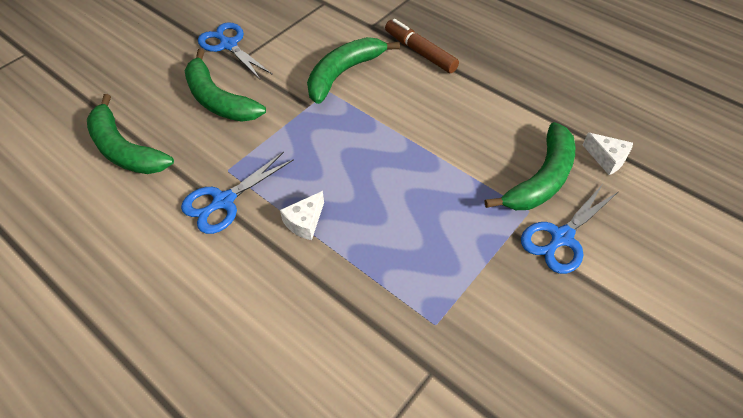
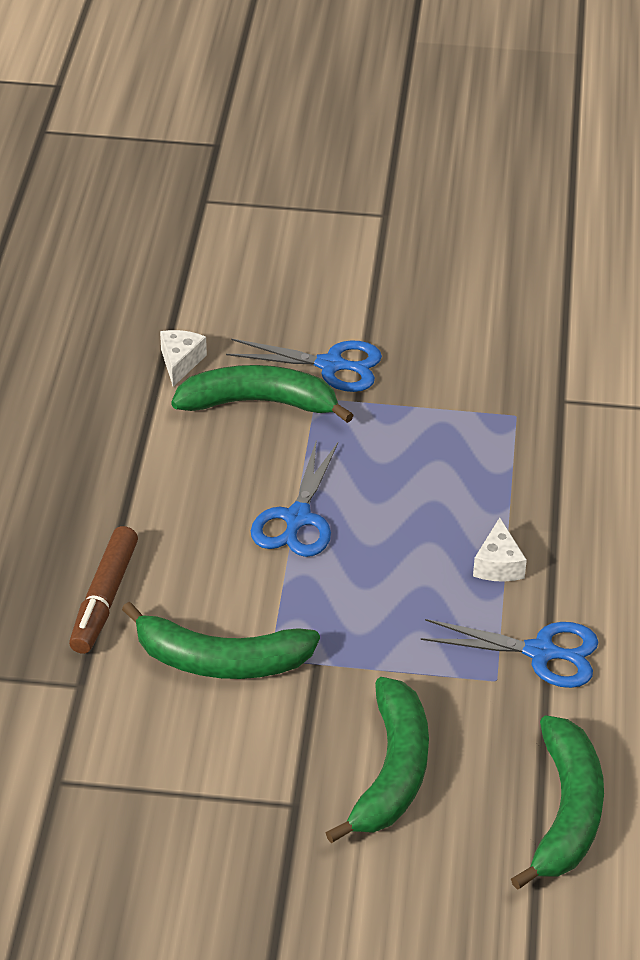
camera: 125 degrees left, 10 degrees down
blue scissors [198,22,272,79] -> blue scissors moved to [251,439,338,557]
white cheese [280,191,324,240] -> white cheese turned 90 degrees clockwise [473,518,527,582]

